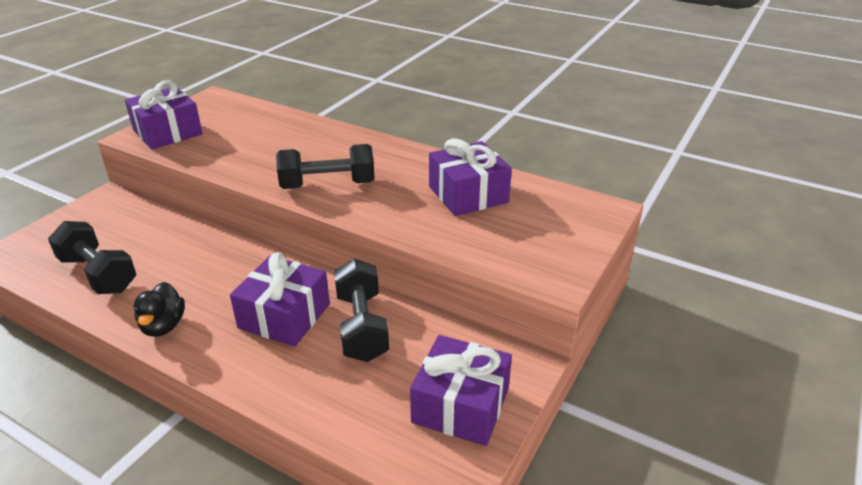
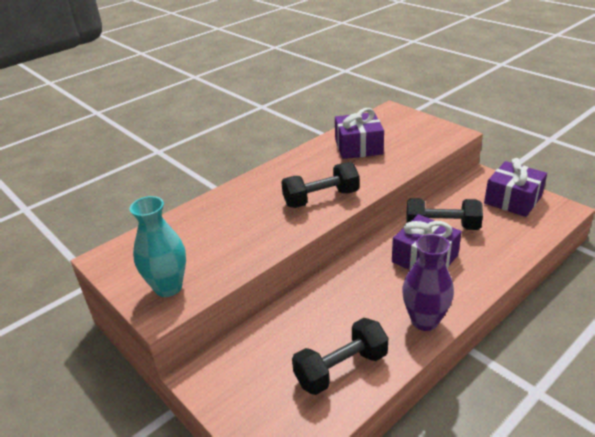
camera: 70 degrees left, 0 degrees up
purple gift [125,80,203,149] -> turquoise vase [129,196,186,297]
black duck [134,282,185,337] -> purple vase [402,234,454,331]
black dumbbell [276,144,375,189] -> black dumbbell turned 60 degrees clockwise [281,162,359,208]

